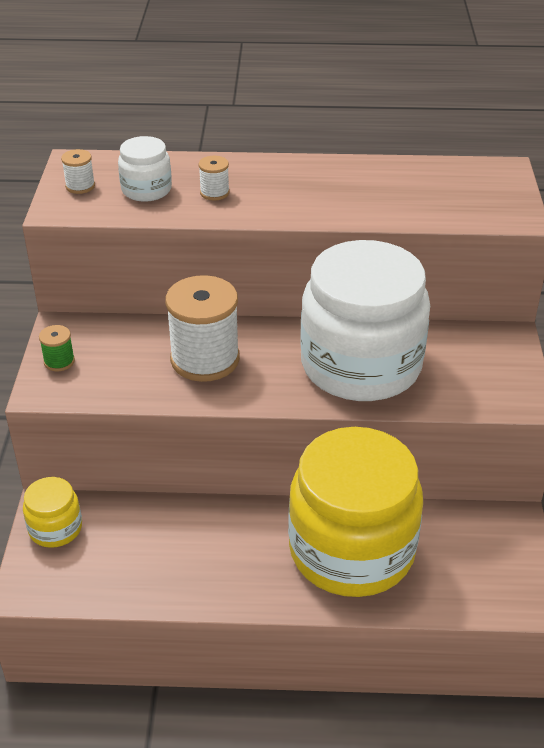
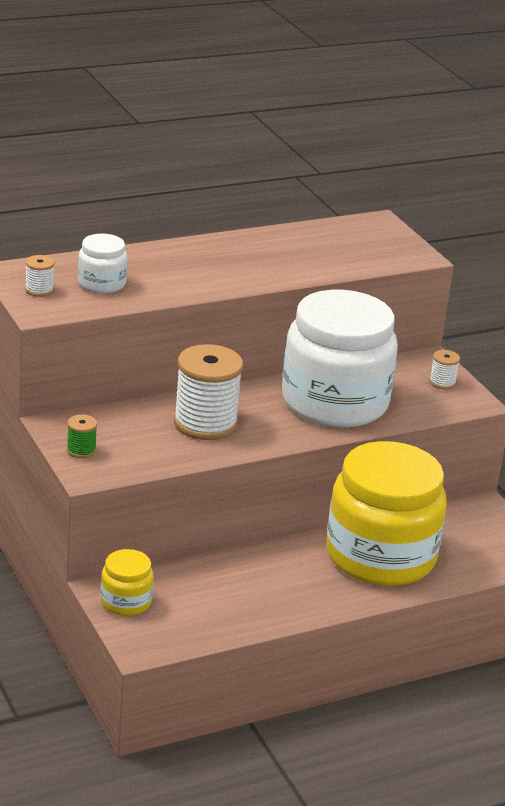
camera: 30 degrees left, 10 degrees down
white spool [198,156,230,200] -> white spool moved to [429,350,460,389]

